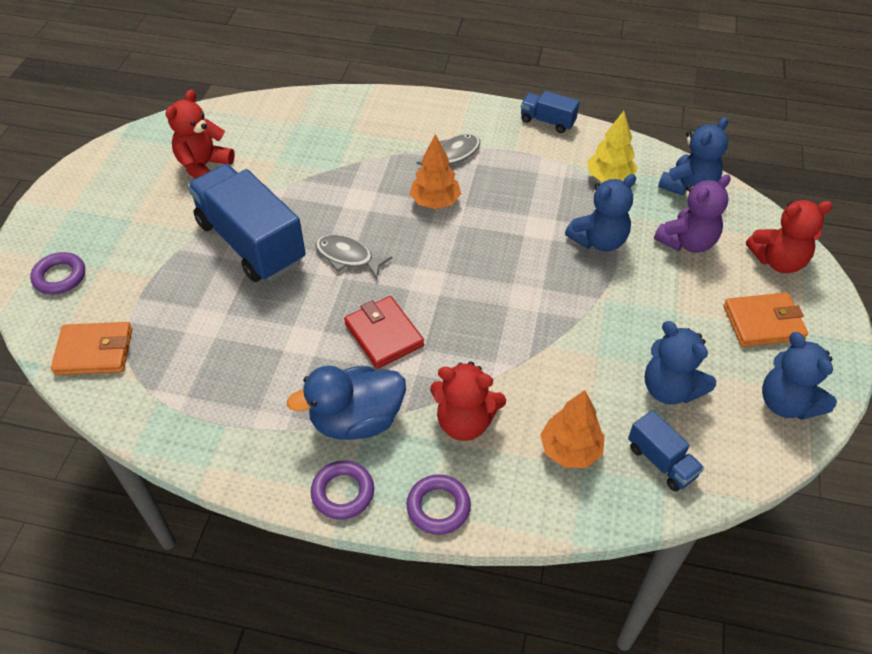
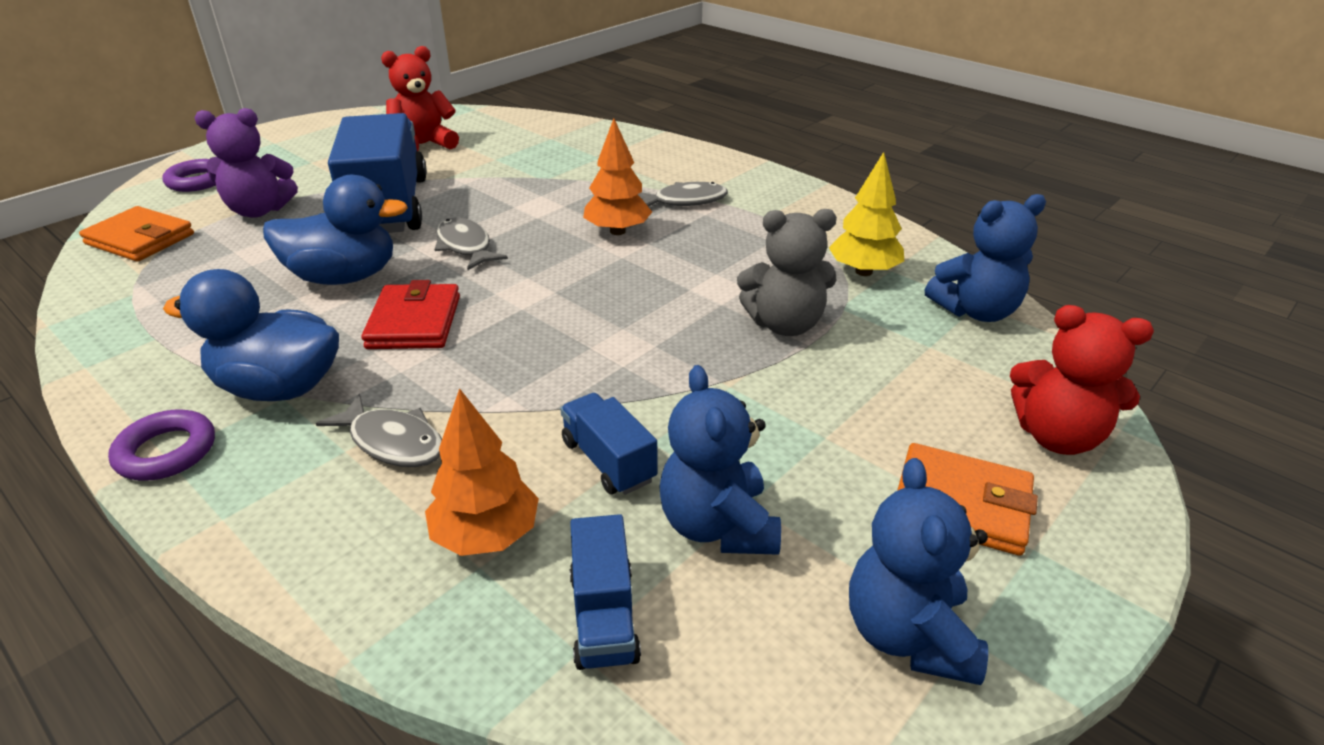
camera: 30 degrees right, 15 degrees down
purple ring [407,474,471,535] -> none
red teddy bear [430,362,506,441] -> grey fish [316,394,442,467]
blue truck [521,91,579,133] -> blue truck moved to [560,393,657,495]
blue teddy bear [565,174,636,252] -> grey teddy bear [737,209,837,336]
purple teddy bear [654,174,731,253] -> purple teddy bear moved to [195,108,298,218]
none -> blue duck [263,175,408,285]

